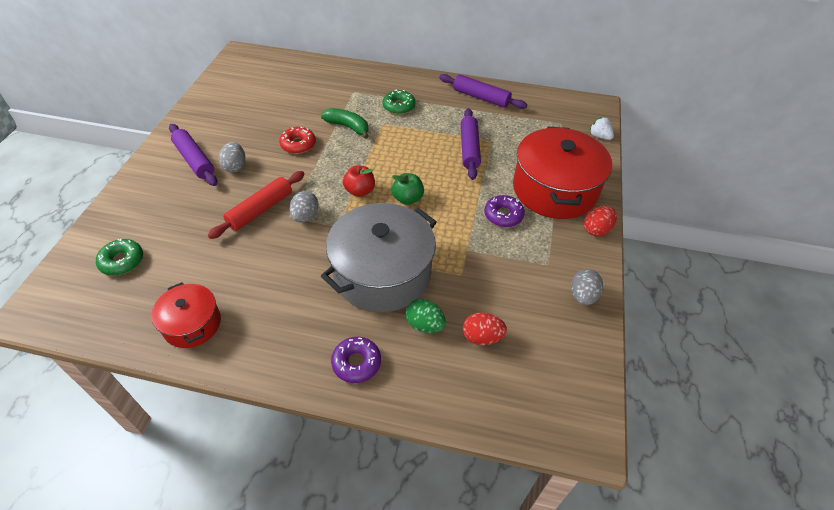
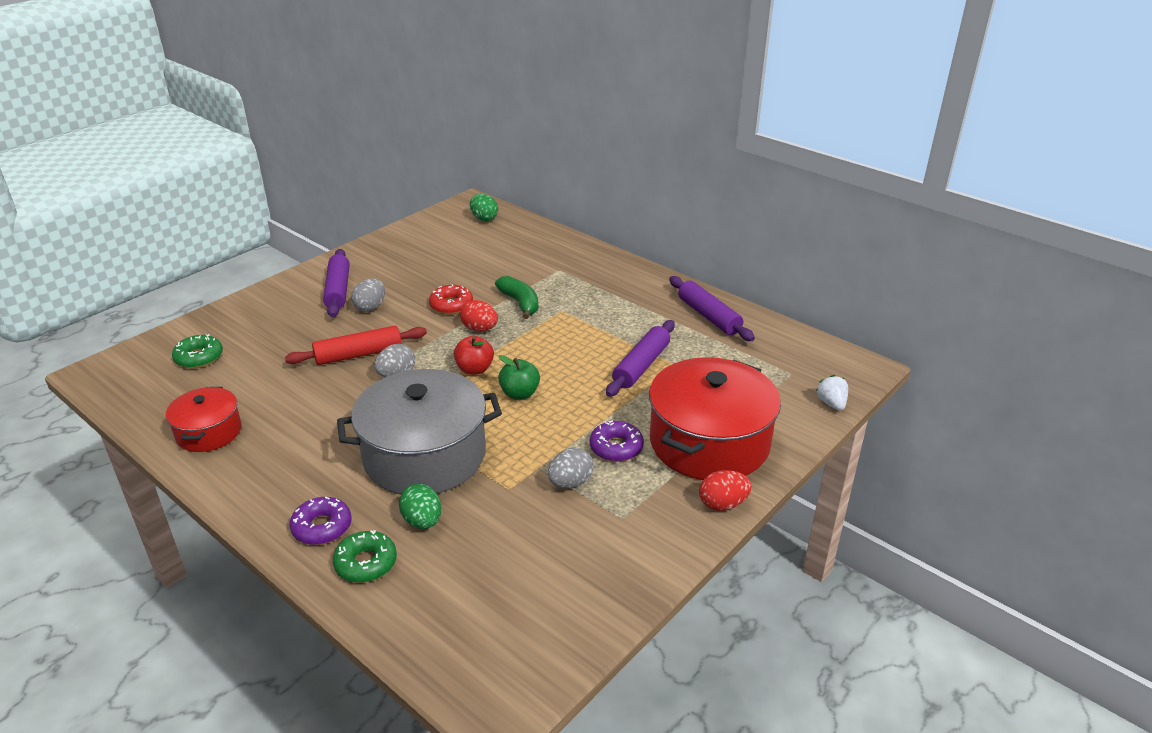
camera: 30 degrees right, 15 degrees down
green donut [383,89,416,115] -> green donut moved to [333,530,397,583]
red egg [463,313,507,345] -> red egg moved to [460,300,498,331]
grey egg [571,269,603,305] -> grey egg moved to [548,447,594,488]
none -> green egg [470,194,498,221]

